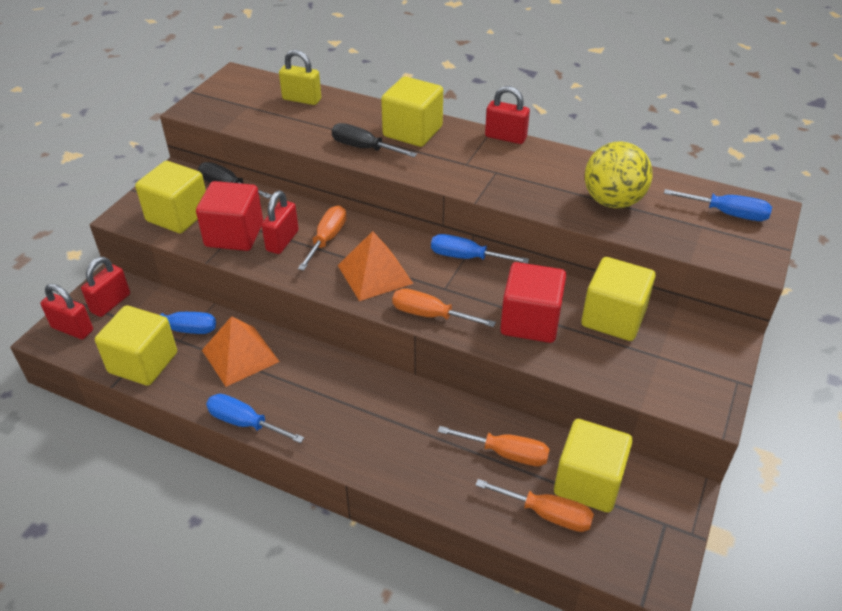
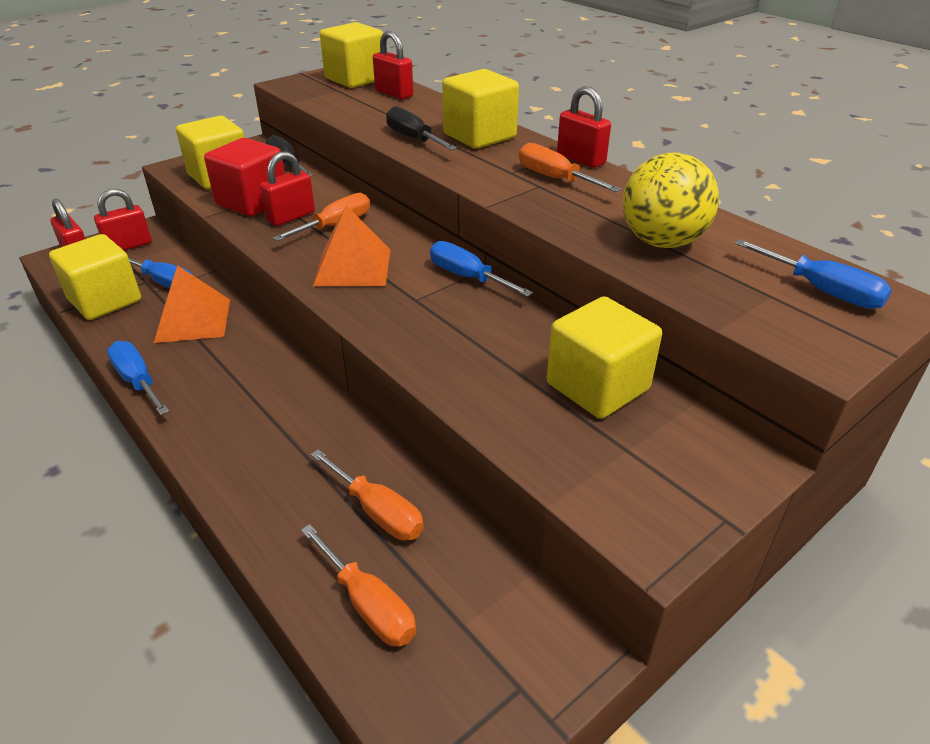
camera: 25 degrees right, 5 degrees down
yellow padlock [279,50,321,105] -> red padlock [373,31,413,99]
orange screwdriver [392,288,496,327] -> orange screwdriver moved to [519,143,621,192]
red cube [500,262,566,343] -> none
yellow cube [554,419,633,513] -> yellow cube moved to [320,22,383,88]

